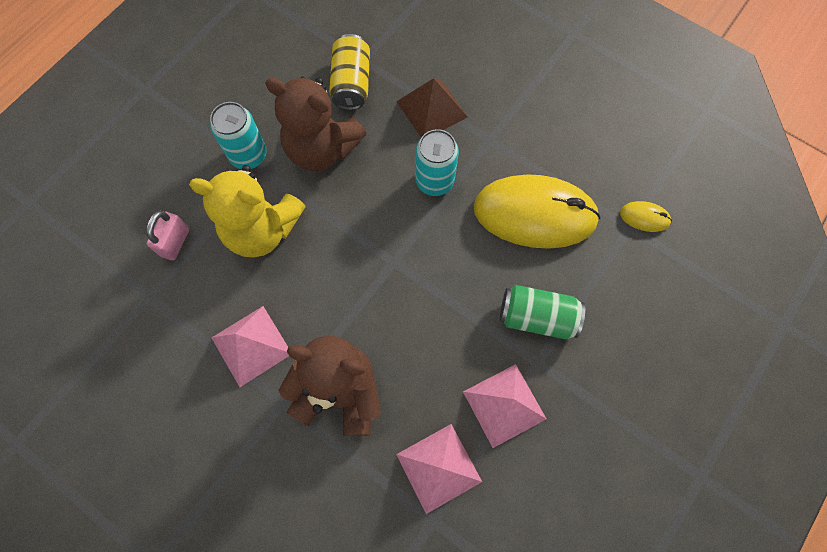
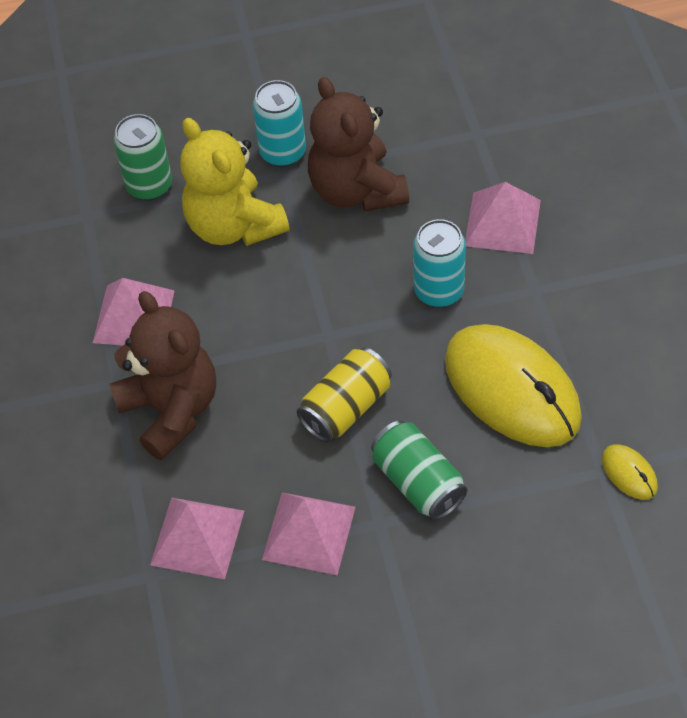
camera: 45 degrees right, 15 degrees down
pink padlock [146,210,189,260] -> green can [113,114,172,200]
yellow can [329,34,370,110] -> yellow can moved to [296,348,392,442]
brown pyramid [397,78,468,138] -> pink pyramid [465,182,541,254]

